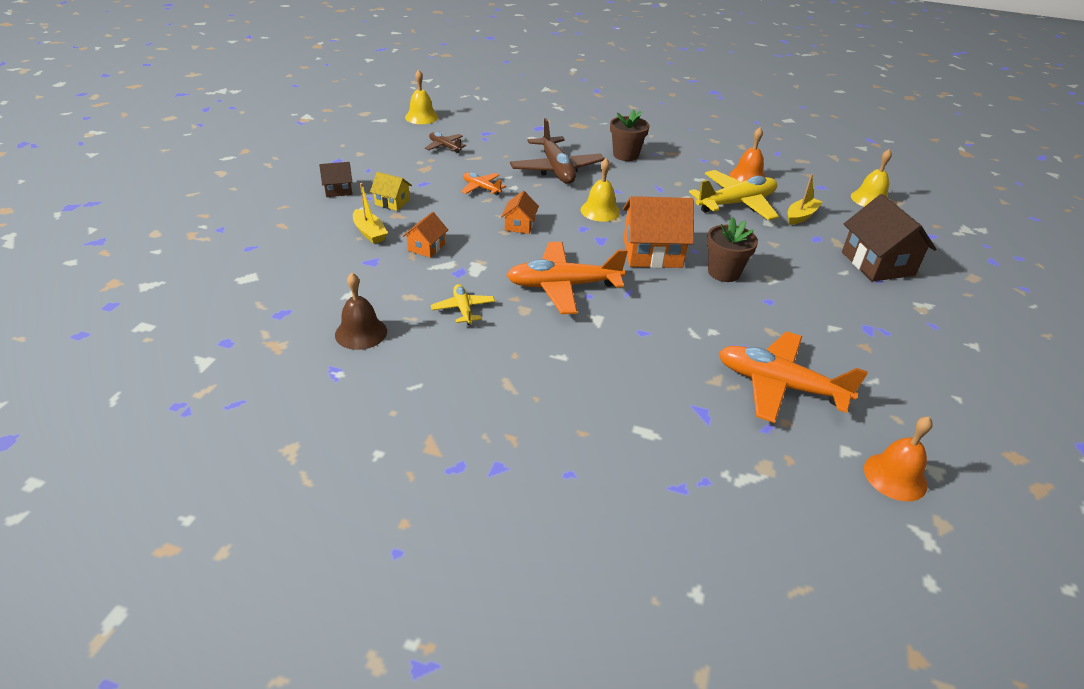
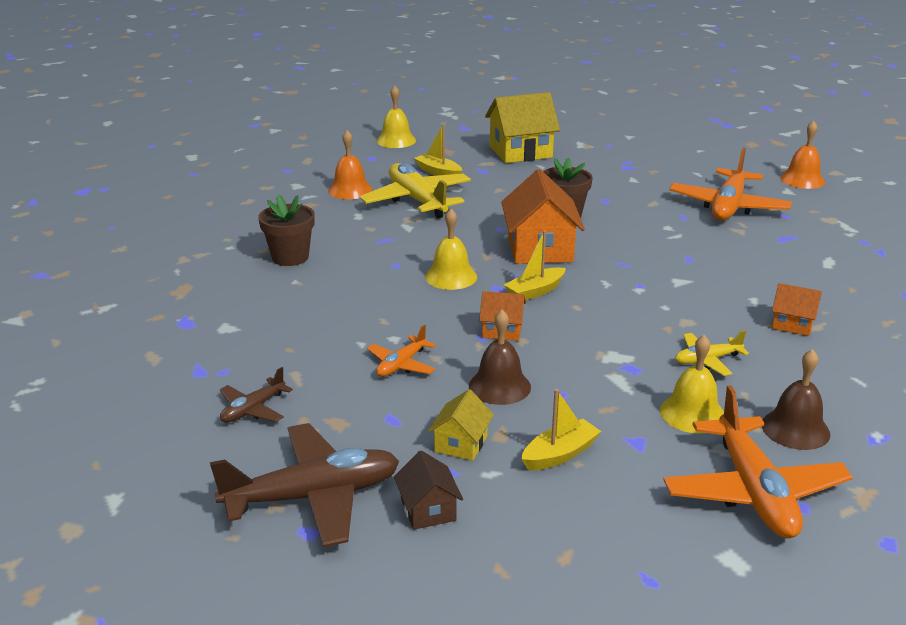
camera: 90 degrees left, 10 degrees down
orange house [403,212,448,258] -> orange house moved to [772,283,822,336]
yellow bell [405,70,438,124] -> yellow bell moved to [660,335,724,434]
orange plane [507,242,628,314] -> orange plane moved to [663,385,853,538]
brown plane [510,118,605,184] -> brown plane moved to [210,423,399,547]
brown house [842,194,936,282] -> yellow house [485,92,560,163]
none -> brown bell [469,310,531,405]
none -> yellow boat [504,230,566,300]

